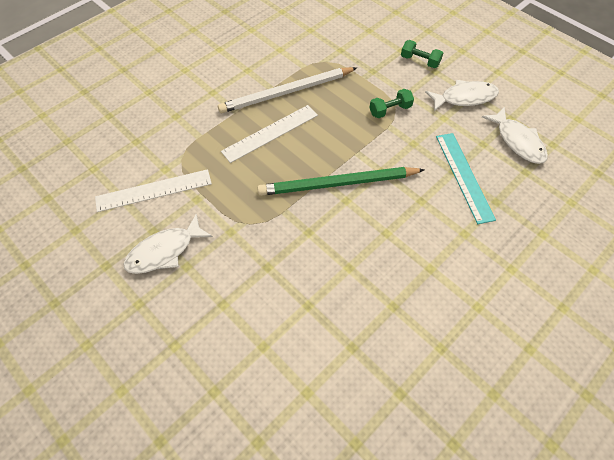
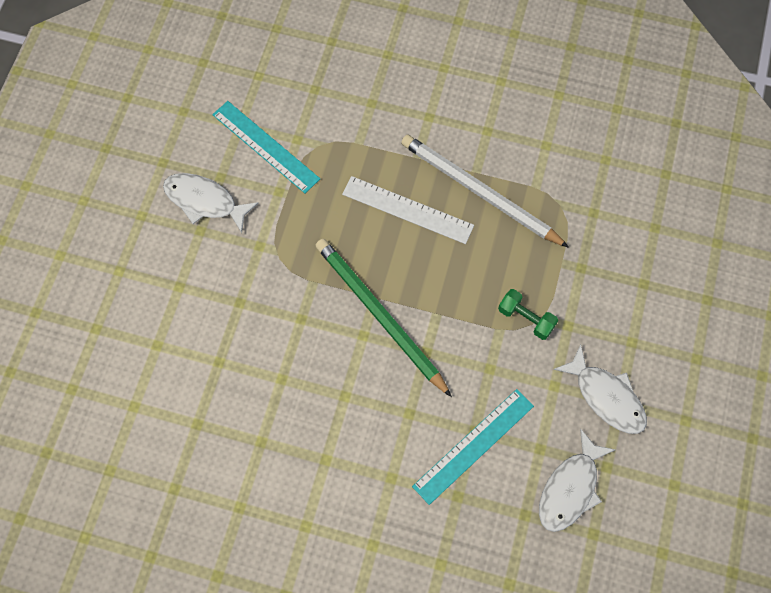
camera: 60 degrees right, 10 degrees up
white ruler [95,169,212,212] -> turquoise ruler [212,101,320,193]
green dumbbell [401,40,443,68] -> none

